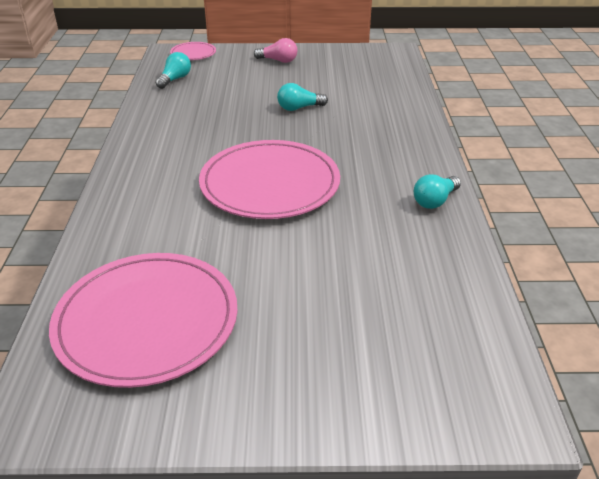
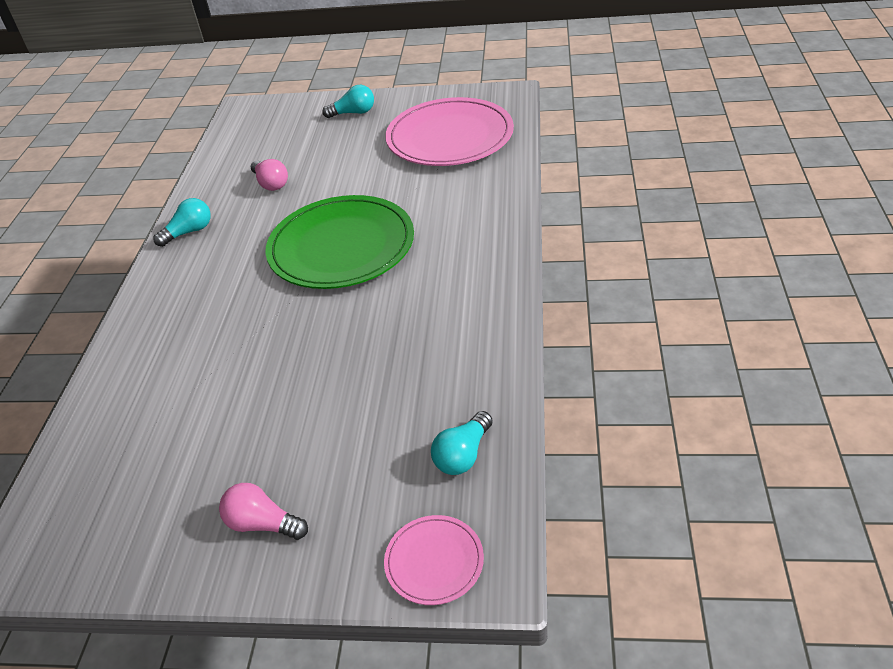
camera: 170 degrees left, 5 degrees up
pink plate [199,140,340,219] -> green plate [265,195,414,289]
turquoise light bulb [277,83,328,111] -> turquoise light bulb moved to [322,85,374,118]
none -> pink light bulb [251,159,288,191]

